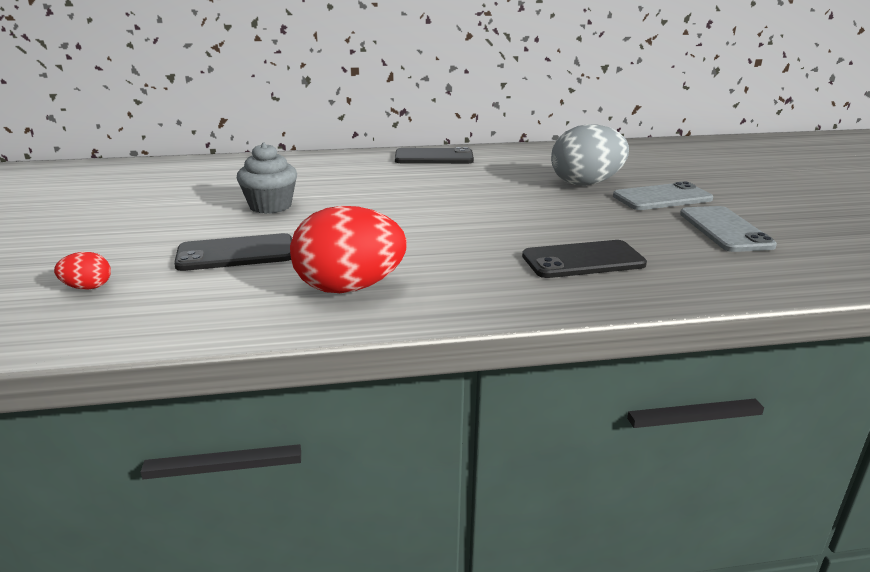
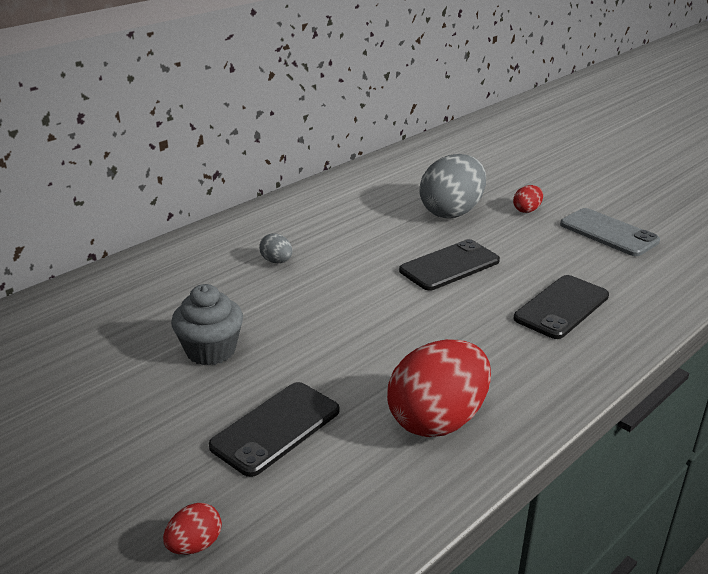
camera: 35 degrees left, 5 degrees up
black phone [395,147,474,164] -> black phone moved to [399,239,500,290]
grey phone [613,181,713,210] -> red egg [513,185,543,213]
none -> grey egg [259,233,292,263]

